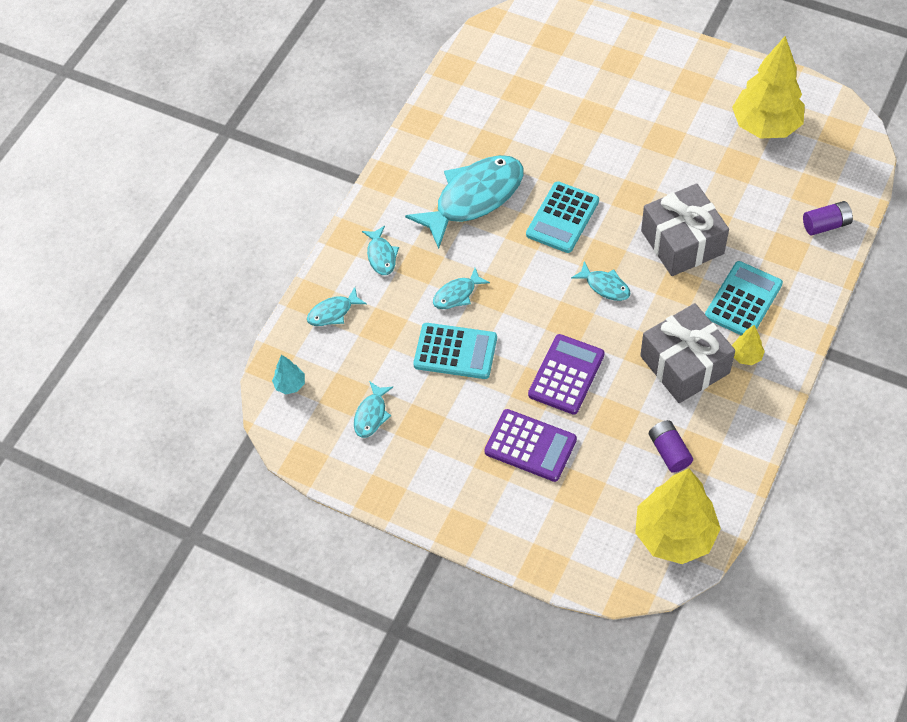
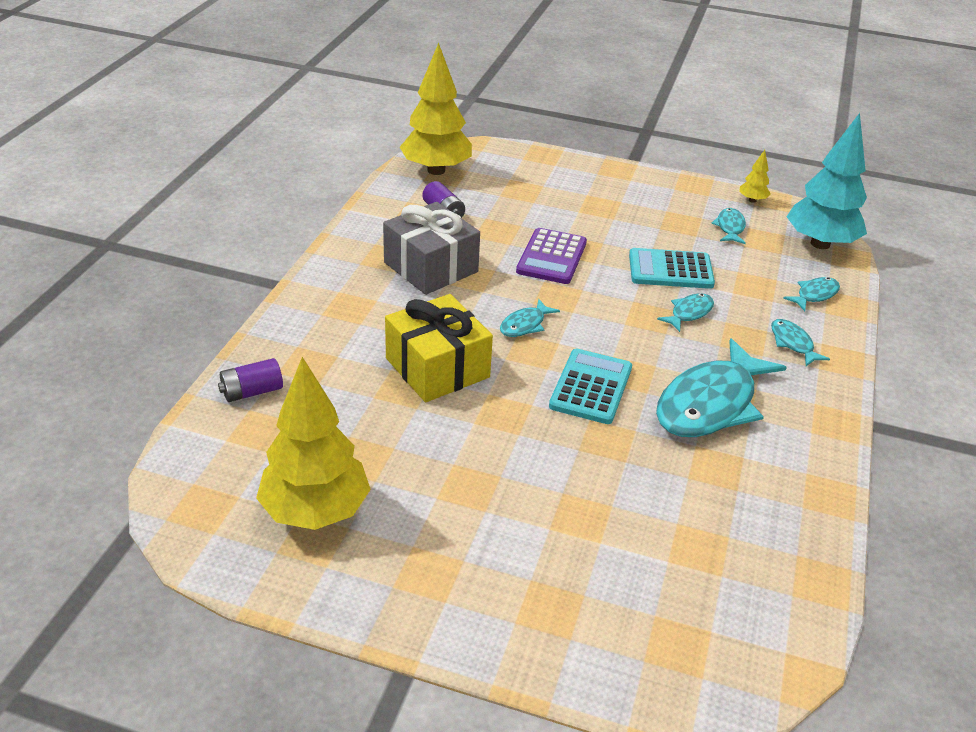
camera: 165 degrees right, 20 degrees down
turquoise tree [272,355,305,394] -> turquoise tree [786,113,867,249], size x2.36
purple calculator [485,409,577,482] -> none
turquoise fish [571,261,631,301] -> turquoise fish turned 75 degrees counterclockwise [500,299,560,337]
grey gift [641,183,729,276] -> yellow gift [385,294,493,402]
turquoise calculator [705,261,783,335] -> none
yellow tree [732,325,765,365] -> yellow tree moved to [739,150,770,203]

